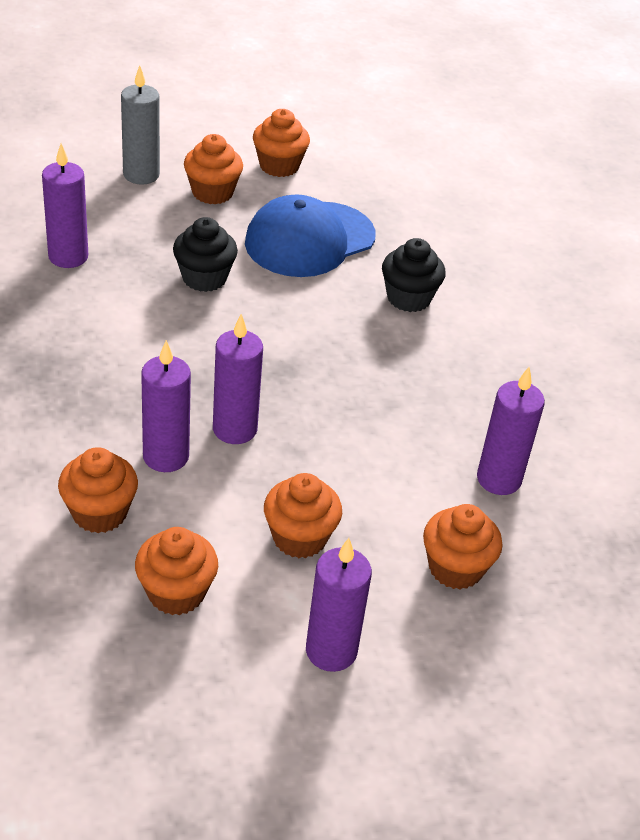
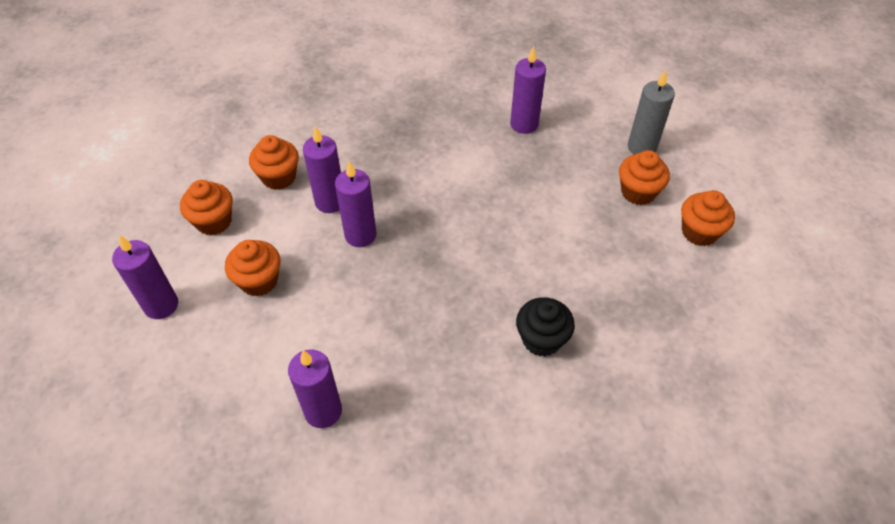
camera: 90 degrees right, 10 degrees up
black cupcake [173,217,238,292] -> none
blue cap [245,194,376,277] -> none
orange cupcake [423,504,502,589] -> none

